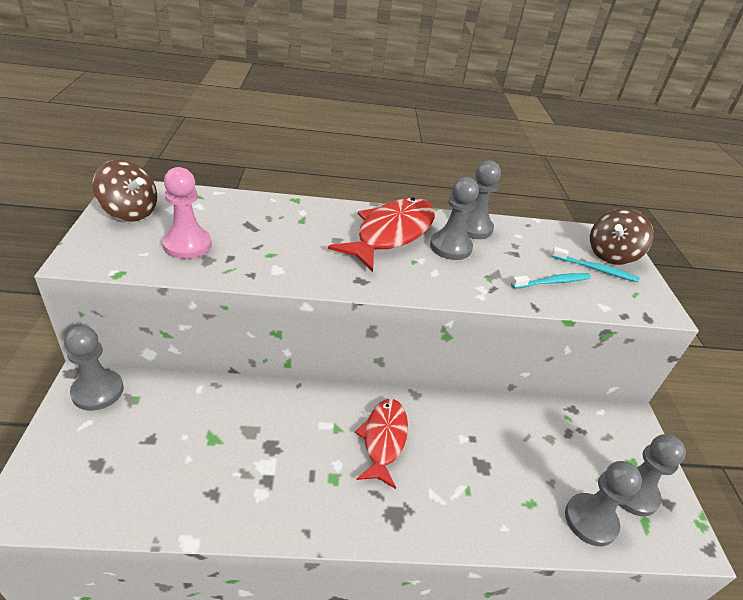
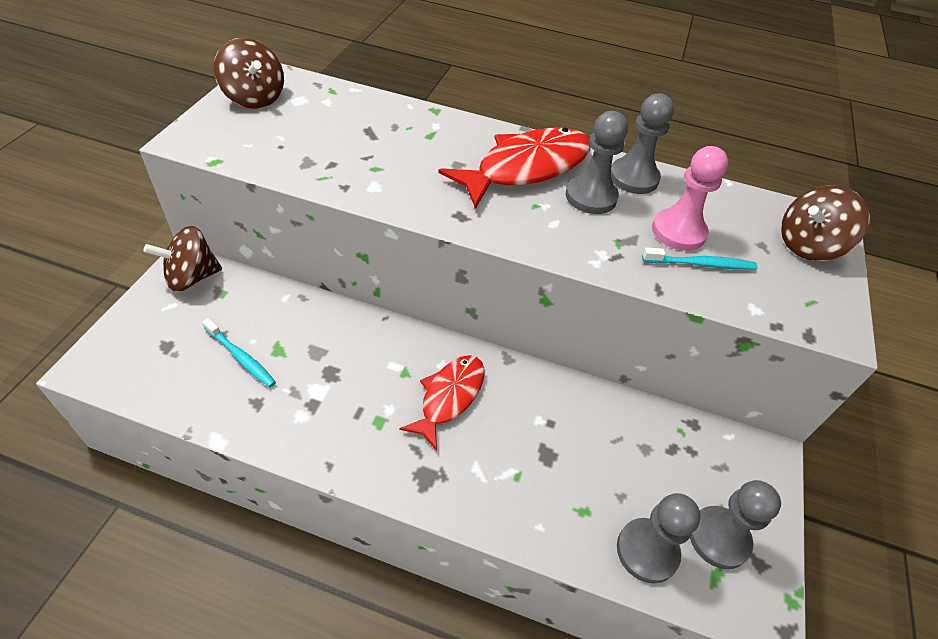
camera: 20 degrees right, 10 degrees up
grey pawn [64,326,124,411] -> brown spinning top [144,226,222,292]
pink pawn [162,167,212,259] -> pink pawn moved to [652,146,728,251]
turquoise toothbrush [551,247,639,282] -> turquoise toothbrush moved to [202,318,276,387]

